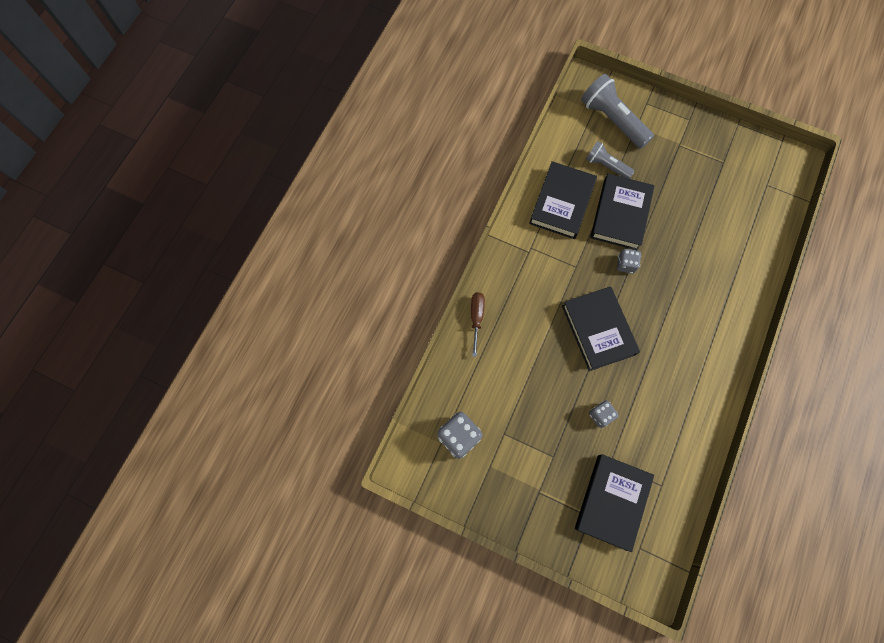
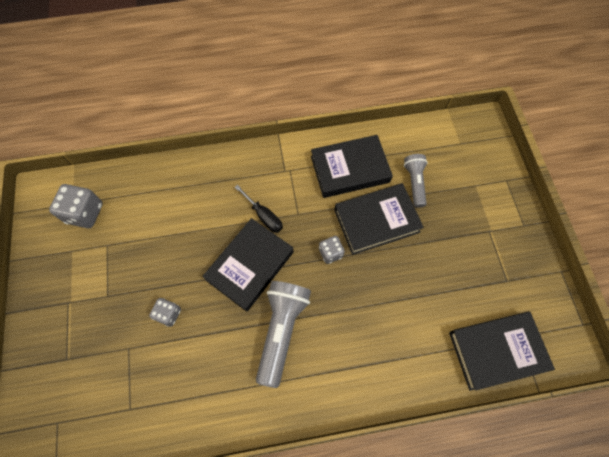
camera: 55 degrees right, 5 degrees down
brown screwdriver [471,292,485,357] -> none
black book [575,454,654,552] -> black book moved to [449,311,555,391]
grey flashlight [581,74,654,149] -> grey flashlight moved to [256,281,311,388]
none -> black screwdriver [235,185,283,233]

